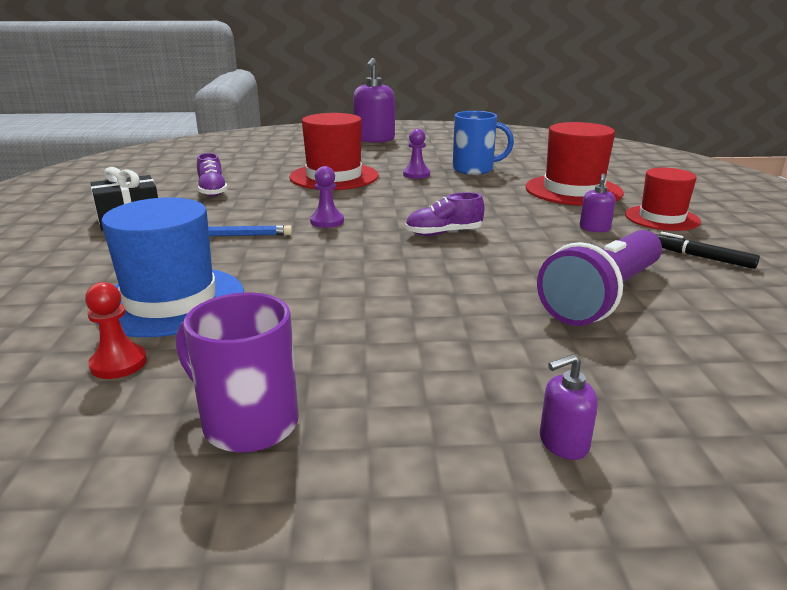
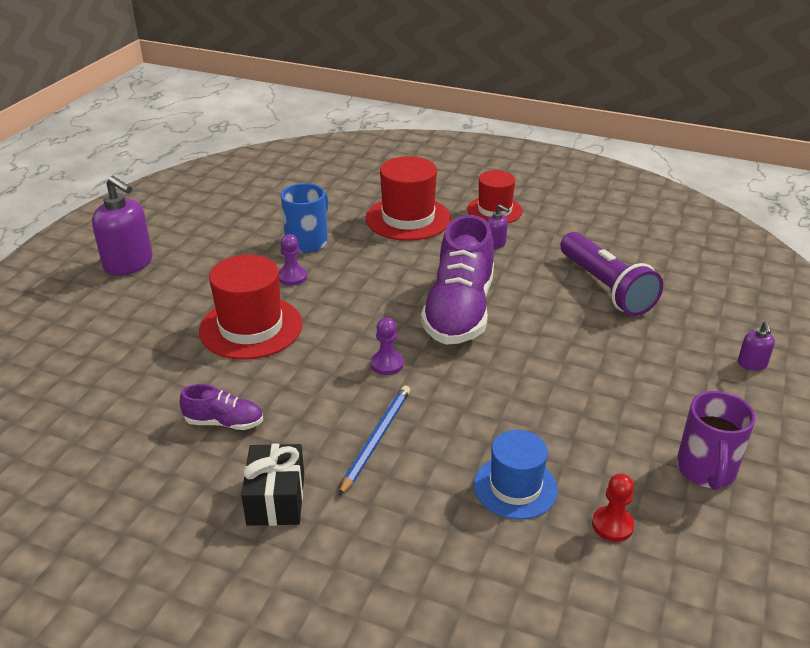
camera: 65 degrees left, 10 degrees up
blue hat [97,197,244,337] -> blue hat [474,430,558,520], size x0.66
purple mug [176,292,299,453] -> purple mug turned 45 degrees counterclockwise [677,391,756,490]
purple shoe [405,192,485,236] -> purple shoe [421,215,494,345], size x2.16
black marker [655,232,760,269] -> none

